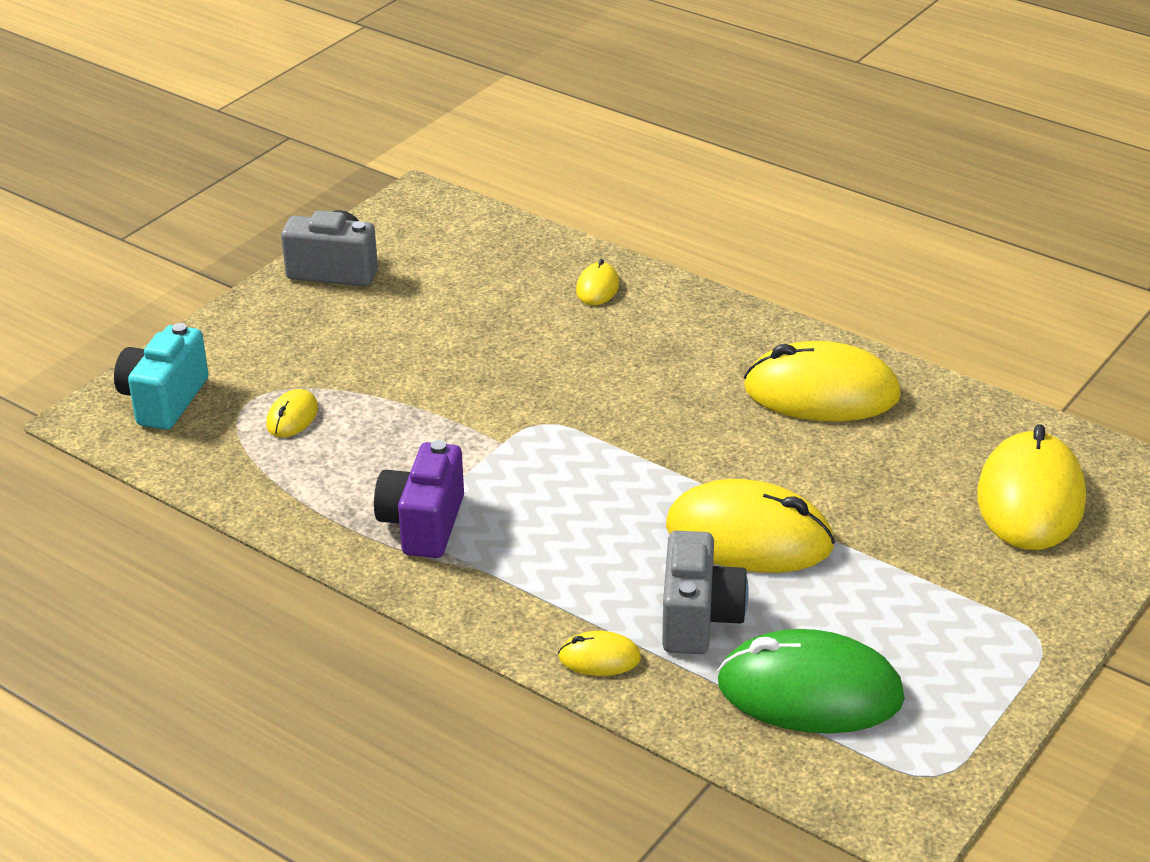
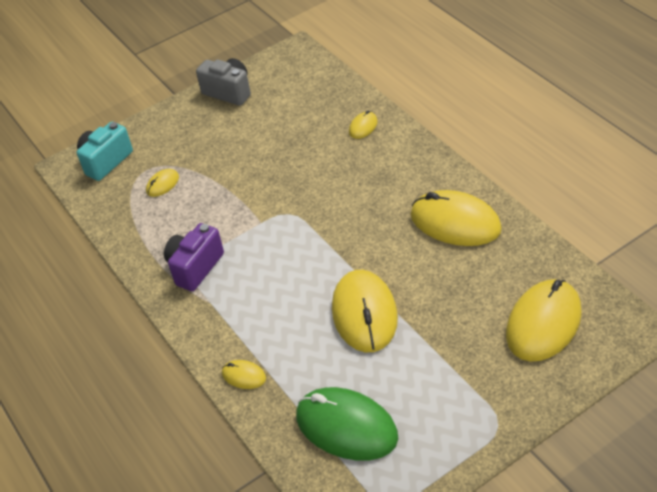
camera: 25 degrees right, 10 degrees up
grey camera [662,531,749,654] -> none
yellow mouse [666,479,835,573] -> yellow mouse turned 45 degrees clockwise [332,270,398,352]

